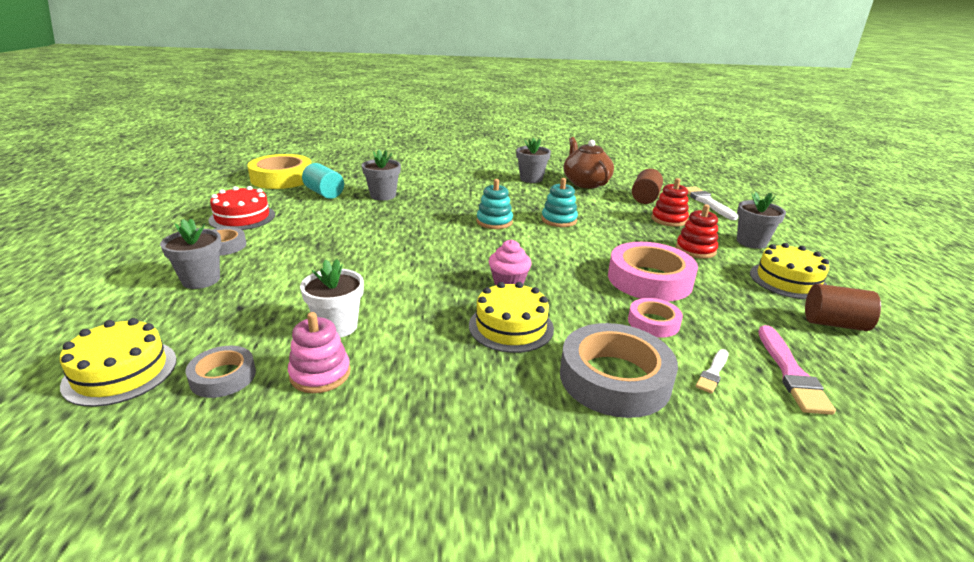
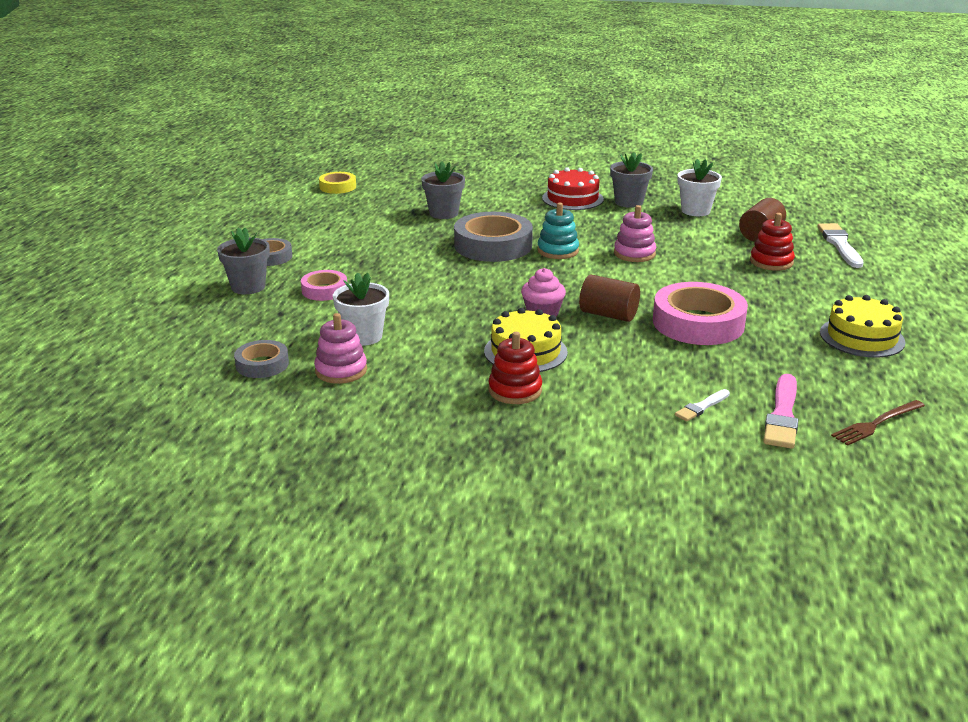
camera: 15 degrees right, 0 degrees up
yellow cake [60,318,177,407] -> none
red cake [208,186,275,230] -> red cake moved to [542,167,604,210]
yellow tape [247,154,311,189] -> yellow tape [319,172,356,194], size x0.54
turquoise cylinder [302,163,344,199] -> none
turquoise stacking toy [541,178,578,227] -> pink stacking toy [614,205,656,262]
grey tape [560,323,678,418] -> grey tape moved to [454,212,533,262]
brown teapot [563,137,614,188] -> white flower pot [677,159,722,216]
pink tape [628,298,683,338] -> pink tape moved to [301,270,347,301]
red stacking toy [676,204,718,259] -> red stacking toy moved to [488,332,542,404]
grey flower pot [737,192,786,249] -> none
brown cylinder [805,284,881,331] -> brown cylinder moved to [579,275,640,322]
none -> brown fork [831,400,925,446]

